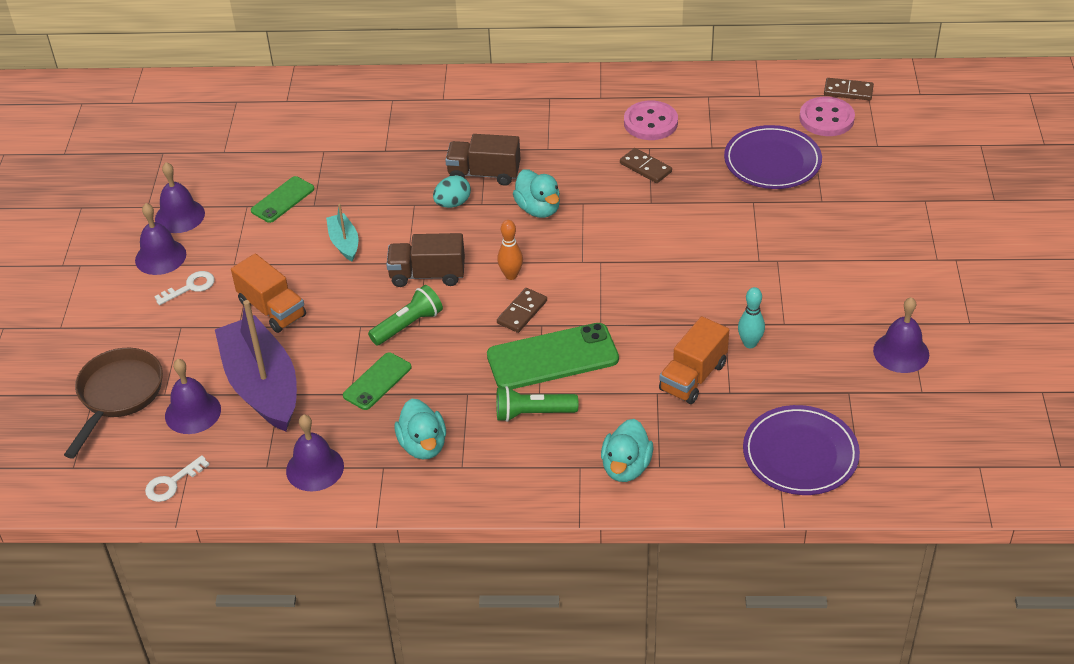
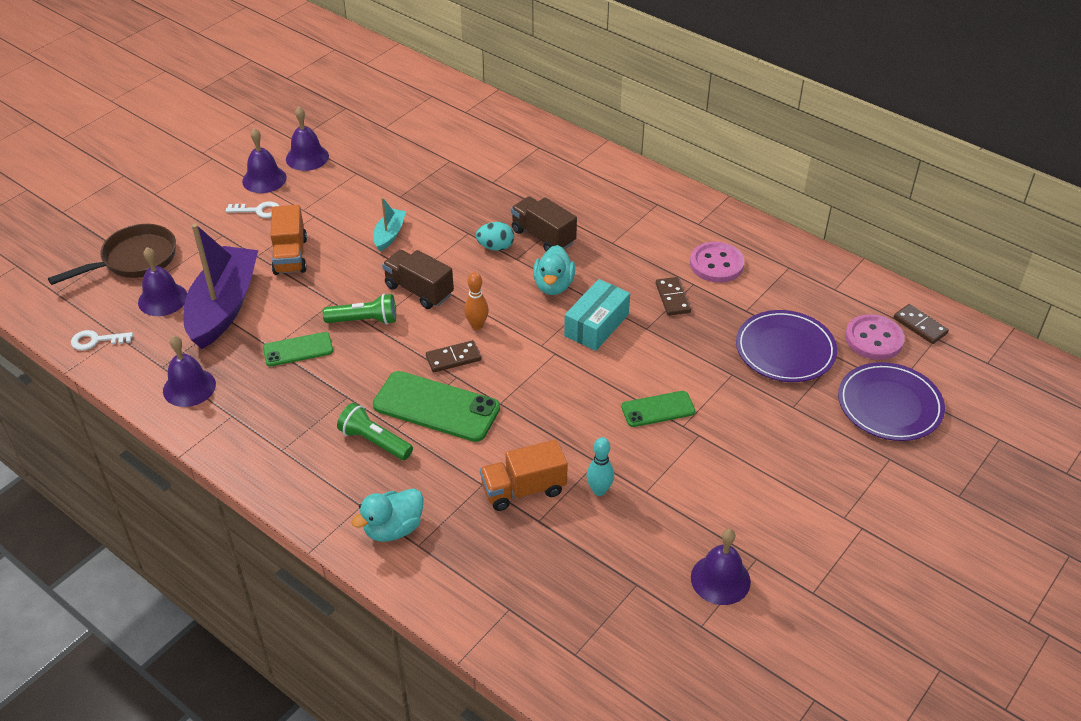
camera: 35 degrees right, 0 degrees up
green phone [251,176,314,223] -> green phone moved to [621,391,695,427]
turquoise duck [395,398,446,459] -> none
purple plate [743,405,860,495] -> purple plate moved to [838,362,945,441]
none -> turquoise box [564,279,630,351]

